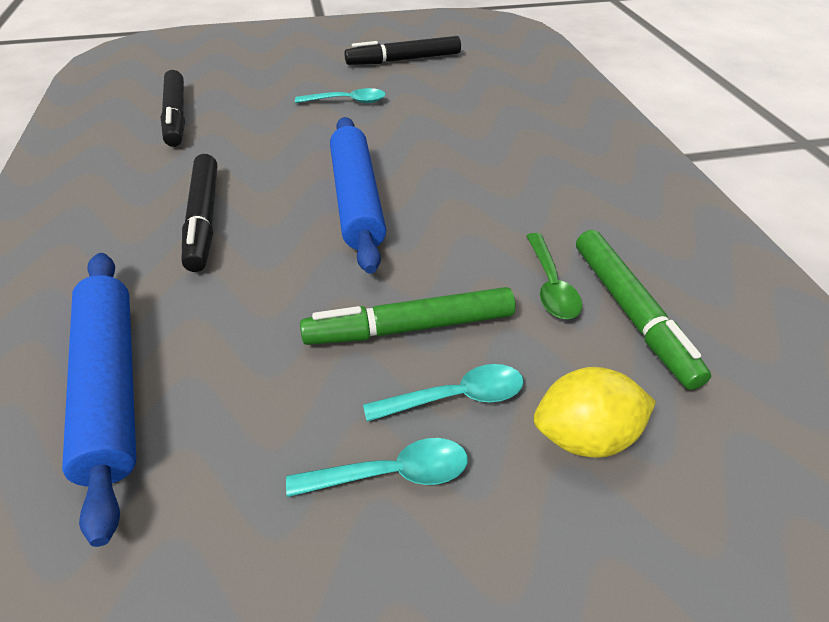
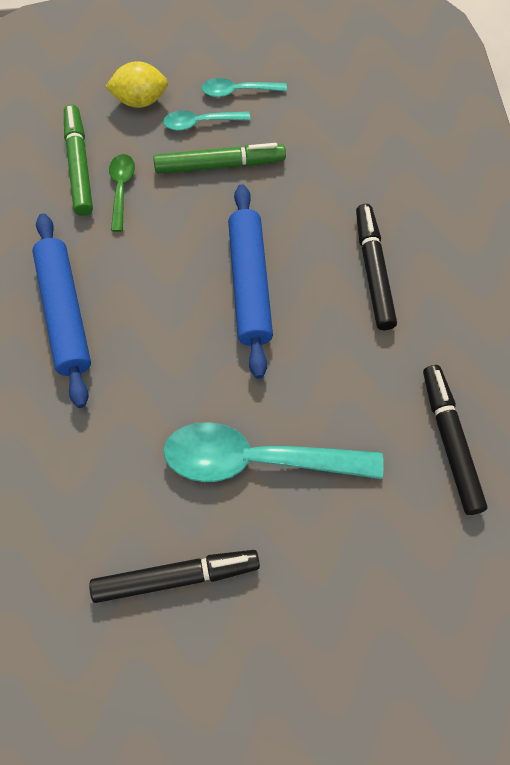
camera: 175 degrees left, 20 degrees up
blue rolling pin [62,253,136,547] -> blue rolling pin moved to [32,213,91,408]
turquoise spoon [295,88,386,103] -> turquoise spoon [163,422,383,482], size x2.02

